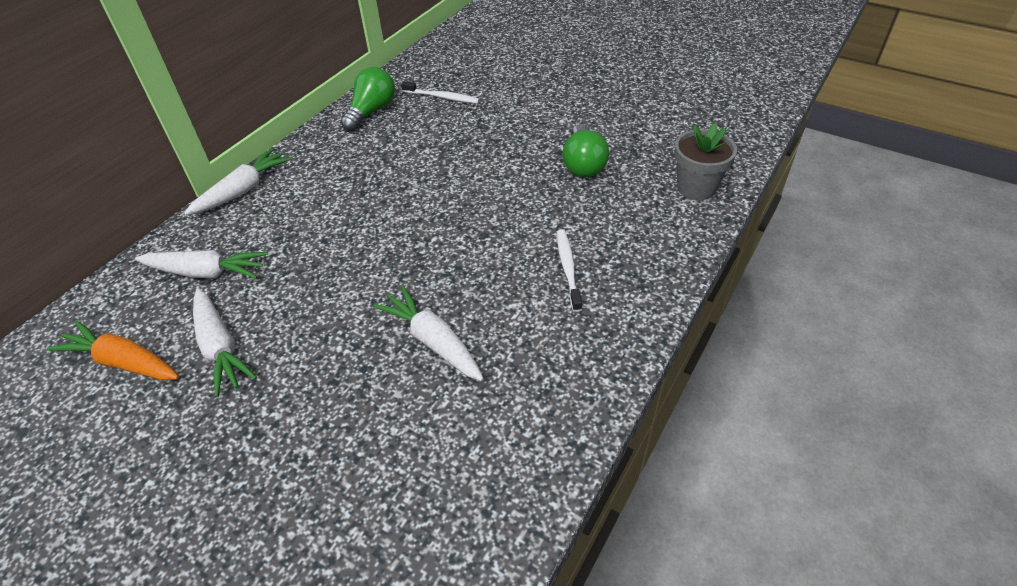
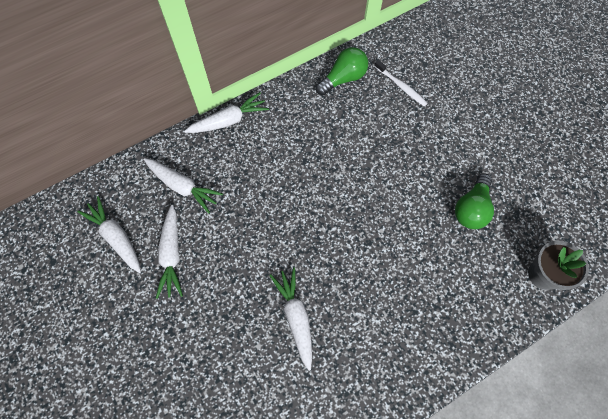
camera: 25 degrees right, 20 degrees up
orange carrot [47,320,179,380] -> white carrot [77,196,141,273]
white toothbrush [557,229,582,312] -> none

